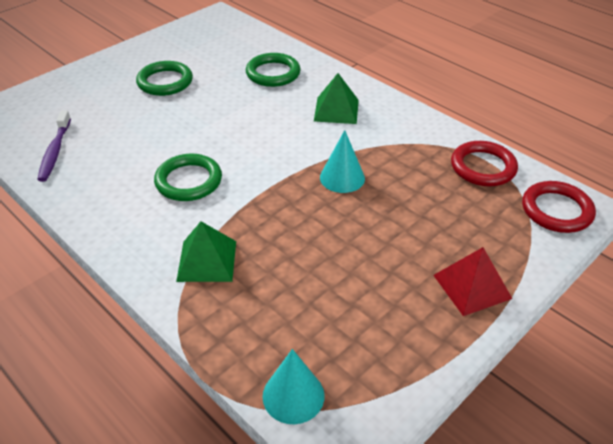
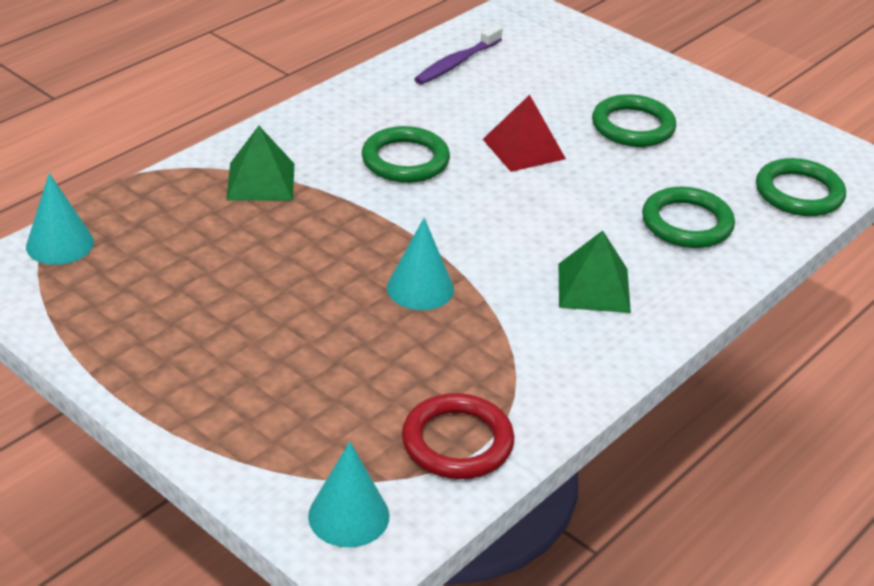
camera: 85 degrees right, 5 degrees down
purple toothbrush [37,110,71,182] -> purple toothbrush turned 45 degrees counterclockwise [415,25,502,84]
red pyramid [433,247,512,316] -> red pyramid moved to [483,95,566,172]
red ring [522,181,596,233] -> turquoise cone [308,441,389,547]
none -> green ring [756,158,846,216]

